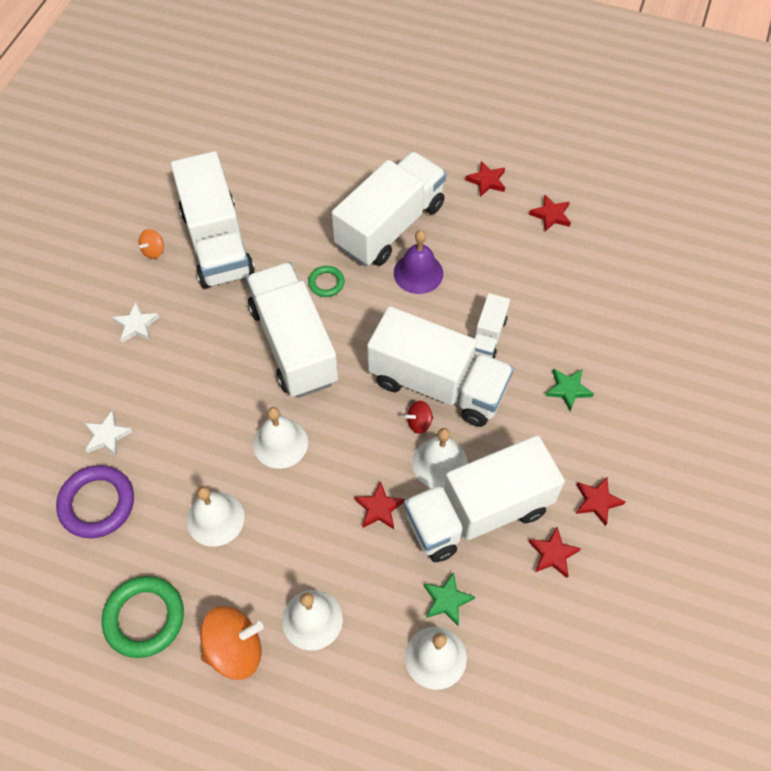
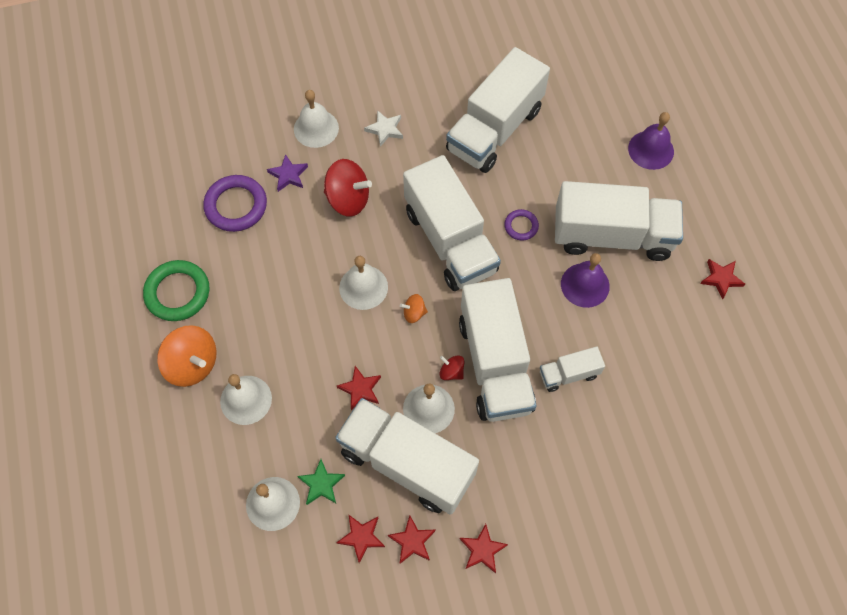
camera: 55 degrees right, 5 degrees up
white star [84,410,133,456] -> purple star [267,154,308,192]
orange spinning top [138,229,164,259] -> orange spinning top moved to [400,294,428,323]
white bell [187,486,245,547] -> white bell moved to [294,90,339,148]
white truck [246,262,338,398] -> white truck turned 120 degrees clockwise [403,155,501,291]
green ring [308,266,345,297] -> purple ring [504,209,539,240]
red star [529,195,571,232] -> red star moved to [336,515,385,563]
green star [545,369,594,411] -> none
none -> red spinning top [324,159,372,217]
none -> purple bell [628,112,674,170]

